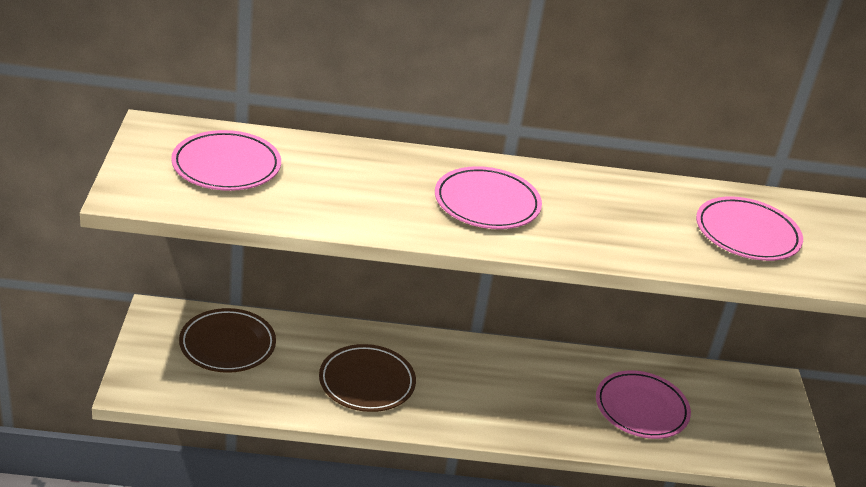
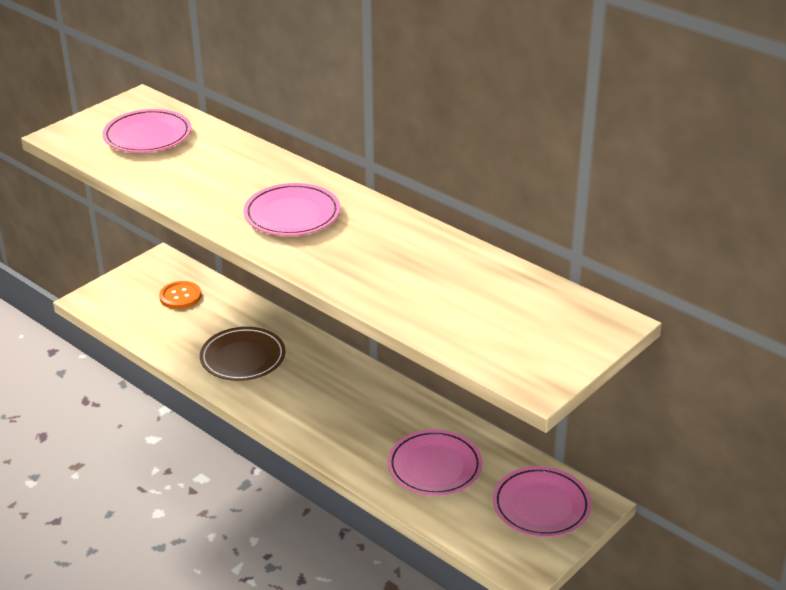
camera: 45 degrees right, 0 degrees up
brown plate [179,308,276,373] -> orange button [159,281,202,309]
pink plate [696,196,803,261] -> pink plate moved to [493,466,591,537]

